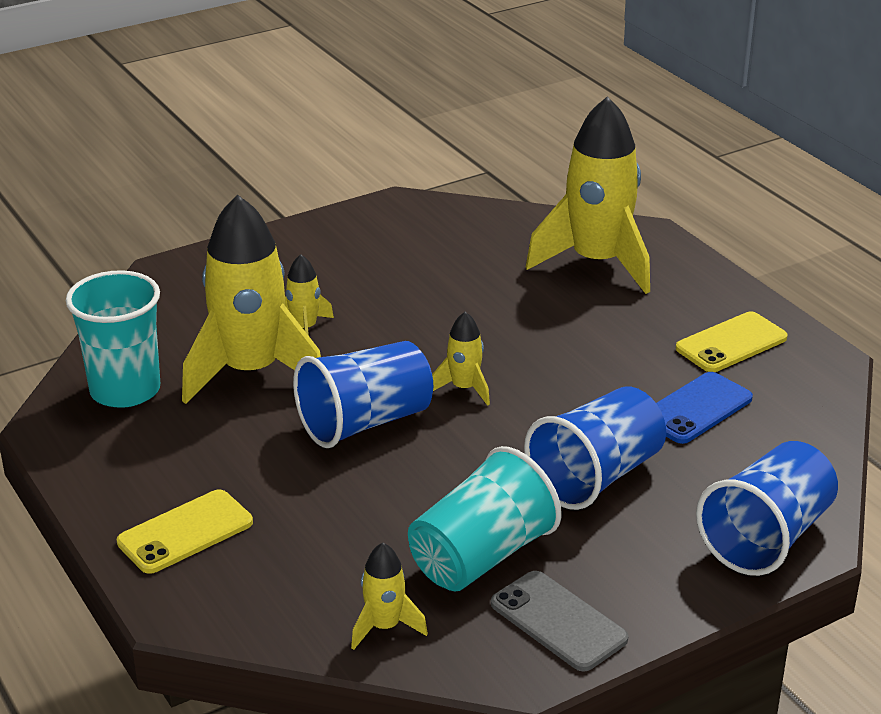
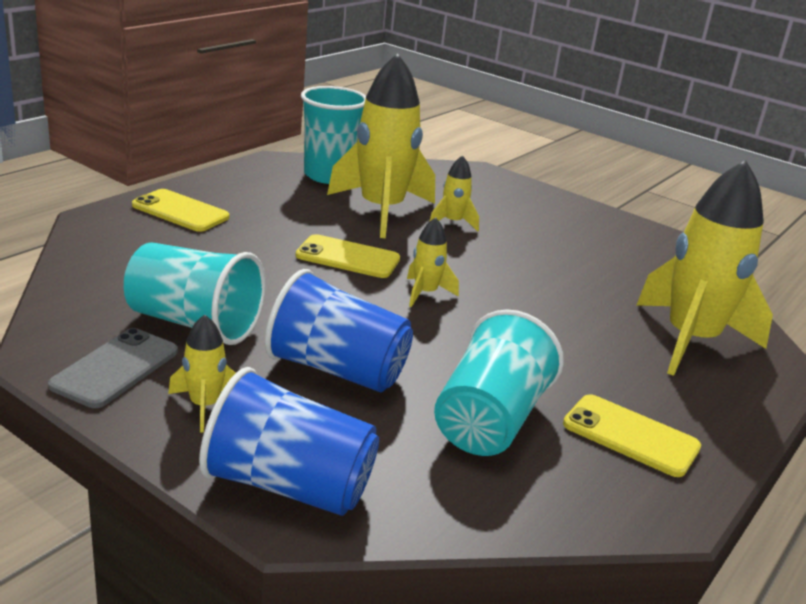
camera: 65 degrees right, 5 degrees down
blue cup [293,341,433,448] -> yellow phone [296,234,400,278]
yellow rocket [351,543,428,650] -> yellow rocket moved to [168,314,235,432]
blue phone [656,372,753,444] -> turquoise cup [434,309,564,456]

